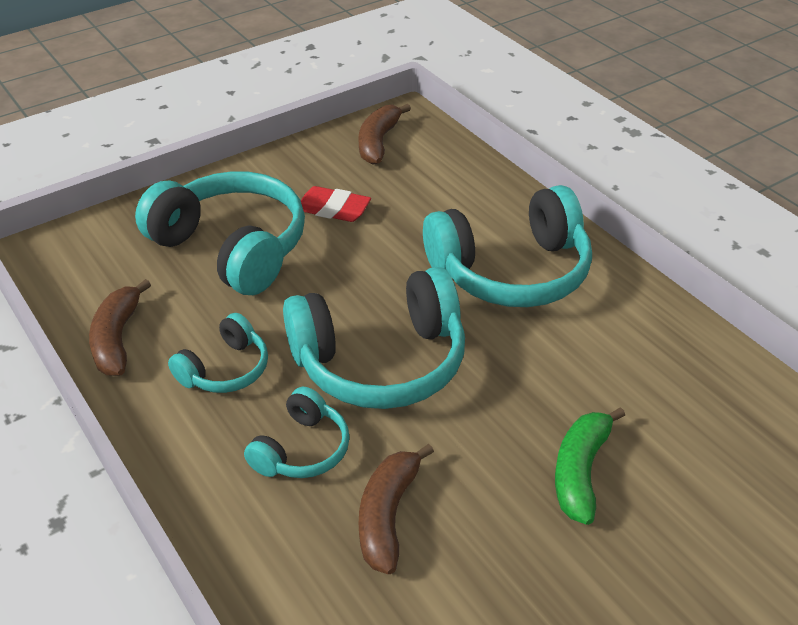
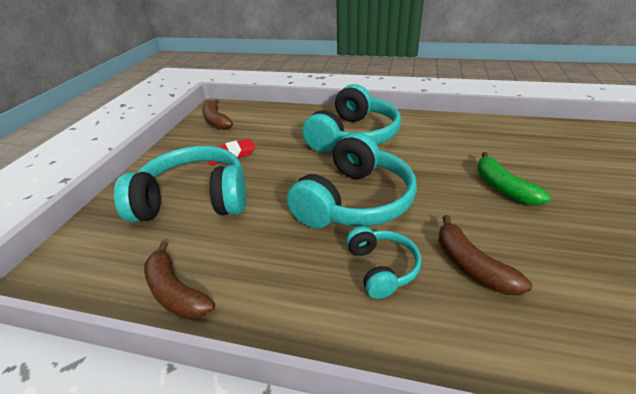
camera: 40 degrees left, 5 degrees down
turquoise headphones [168,313,268,393] -> none

